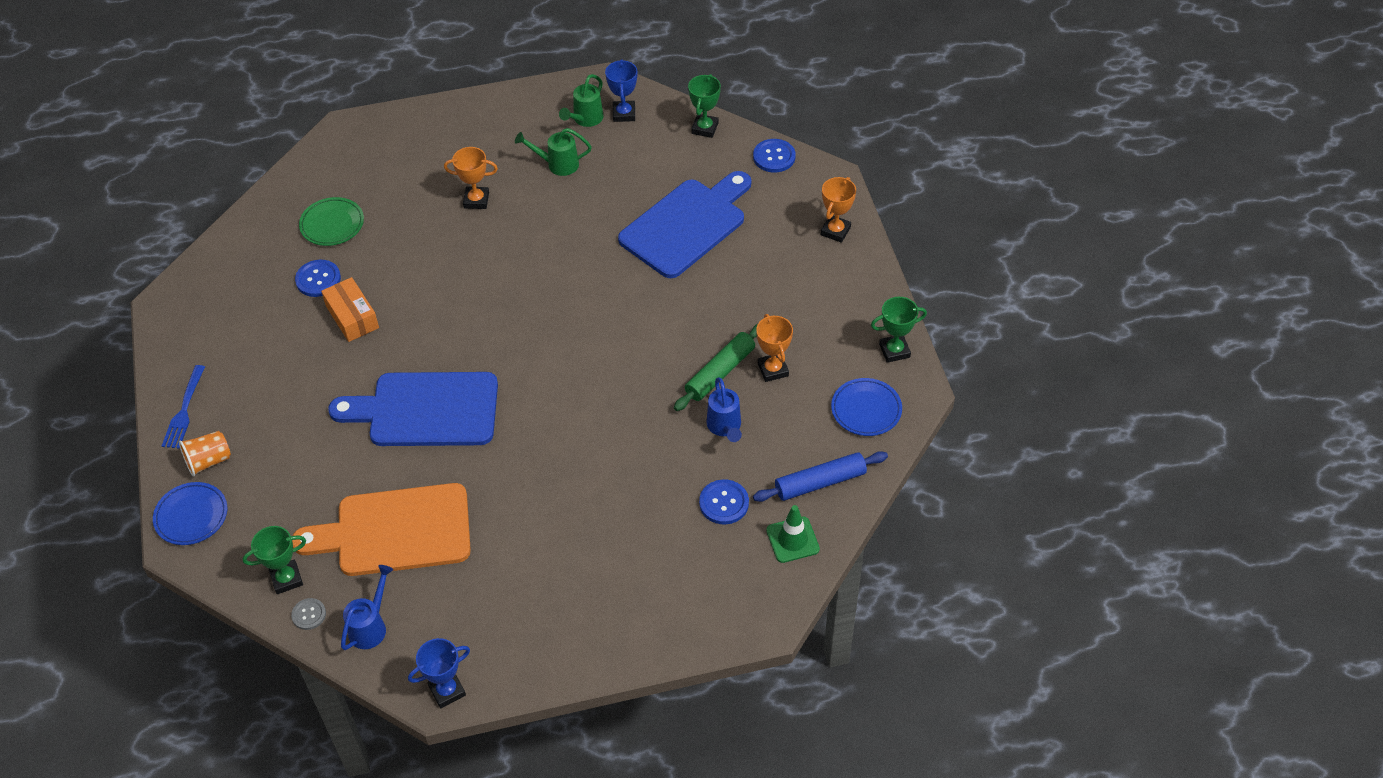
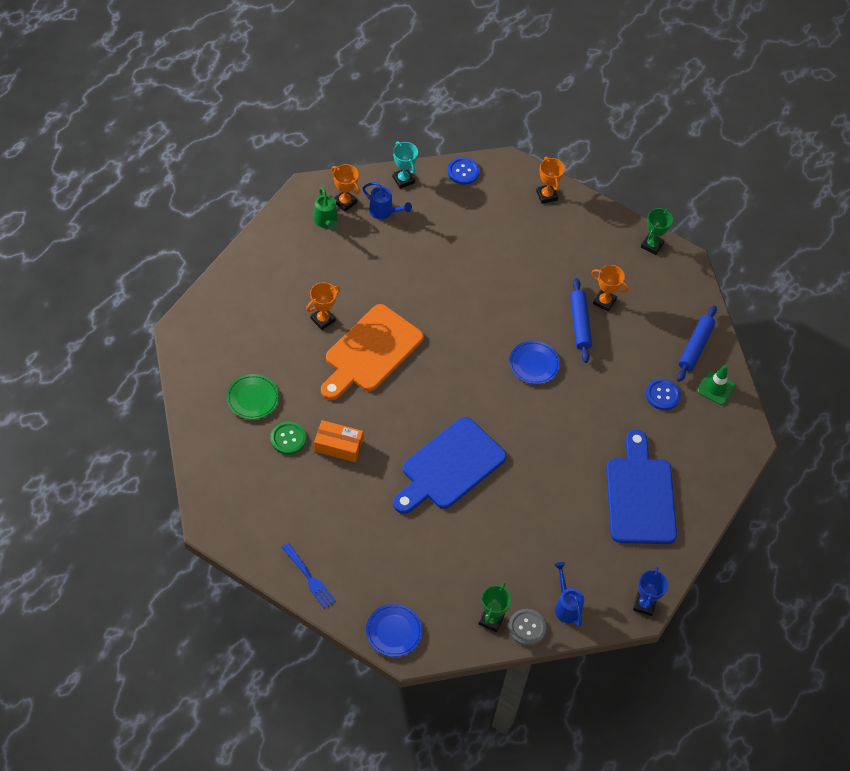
camera: 50 degrees left, 5 degrees up
orange cup [179,431,231,477] -> none
grey button [291,598,326,630] -> grey button [508,609,546,646], size x1.53
orange cutting board [292,483,471,576] -> orange cutting board moved to [321,304,424,400]
blue button [295,260,341,297] -> green button [270,421,306,455]
green watering can [515,128,592,176] -> none
blue trophy [605,59,637,122] -> orange trophy [331,164,360,212]
blue cutting board [618,171,751,278] -> blue cutting board moved to [606,430,677,544]
green rolling pin [674,324,758,411] -> blue rolling pin [570,278,592,363]
green trophy [688,74,721,138] -> turquoise trophy [392,141,418,189]
blue watering can [707,377,742,442] -> blue watering can moved to [362,182,412,219]
blue plate [831,378,902,436] -> blue plate moved to [509,341,560,384]

